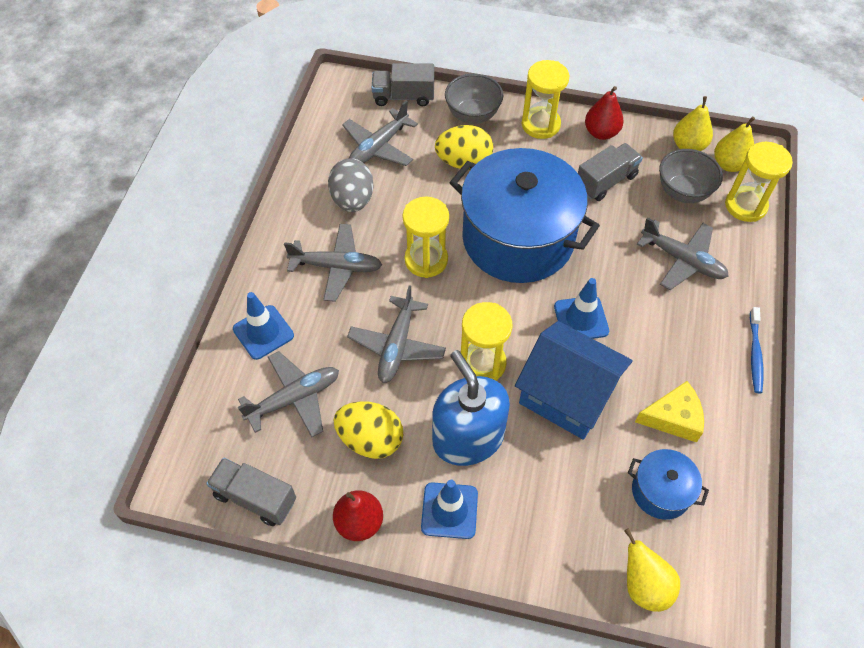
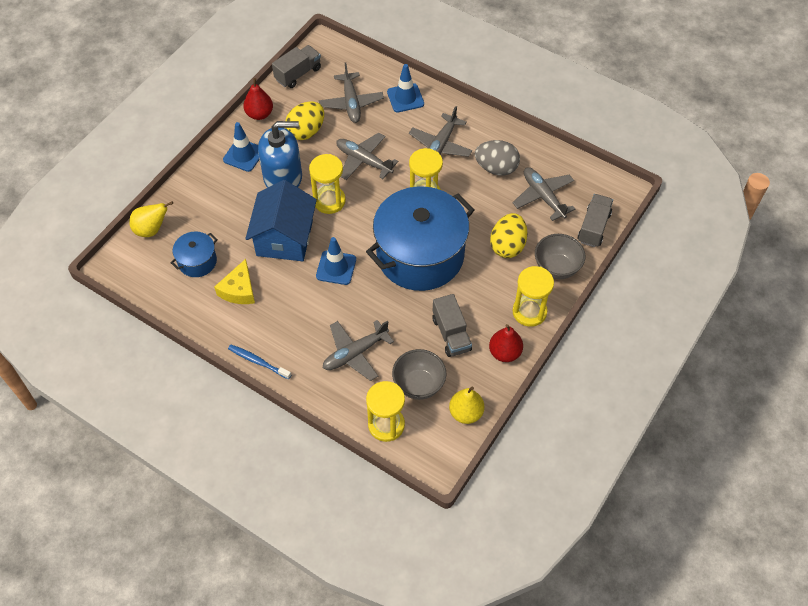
camera: 110 degrees right, 0 degrees up
blue house [515,321,633,440] -> blue house turned 45 degrees counterclockwise [245,180,317,261]
yellow pear [714,116,755,172] -> none

